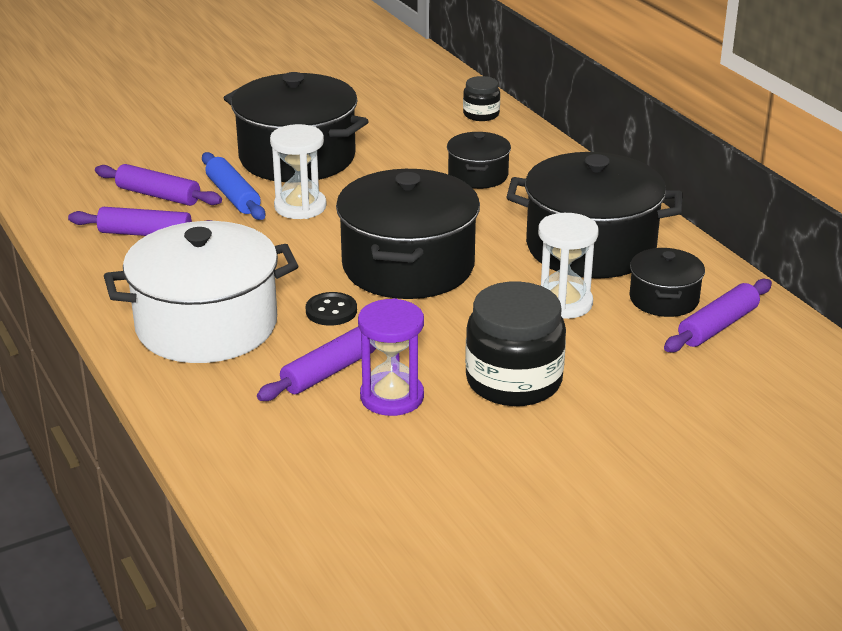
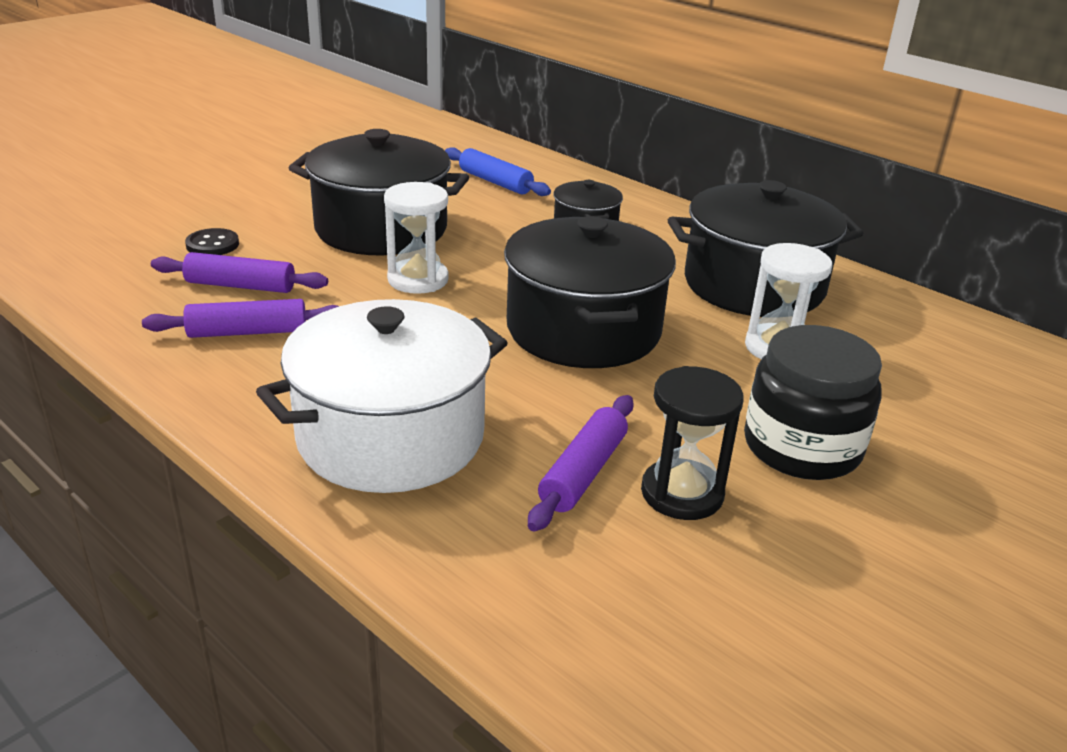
camera: 20 degrees left, 0 degrees up
blue rolling pin [202,152,265,220] -> blue rolling pin moved to [445,147,551,196]
black button [306,292,357,325] -> black button moved to [185,228,239,255]
purple hourglass [358,298,424,416] -> black hourglass [641,366,744,520]
black jar [463,76,500,121] -> none
black pot [629,248,705,317] -> none
purple rolling pin [664,279,772,352] -> none

